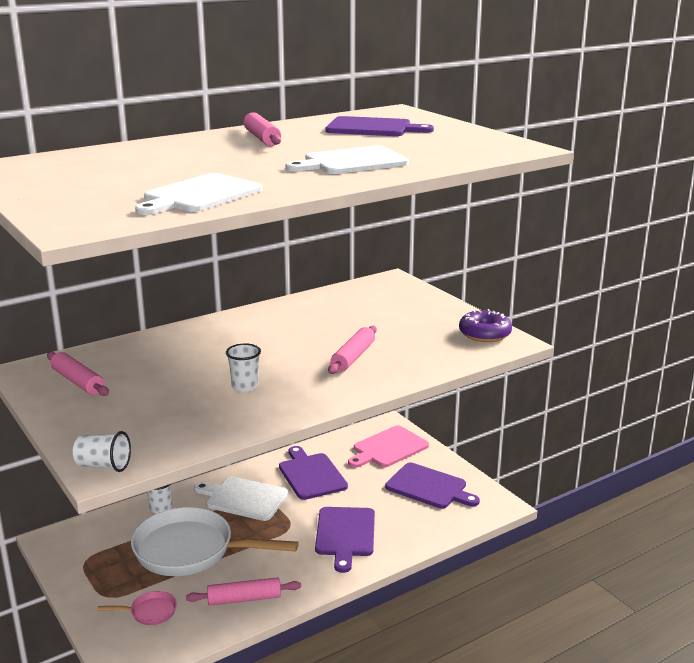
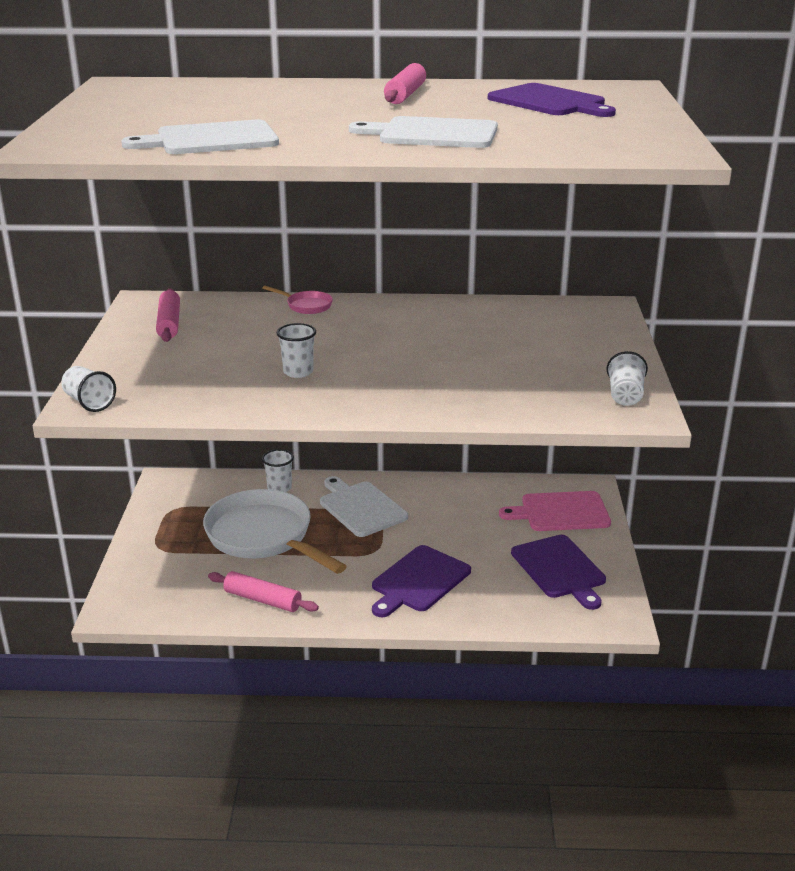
camera: 35 degrees right, 5 degrees up
pink pan [98,591,177,625] -> pink pan moved to [262,285,333,314]
purple cutting board [279,446,348,500] -> none
pink rolling pin [328,326,377,374] -> none
purple donut [459,309,512,342] -> white cup [606,351,648,406]

